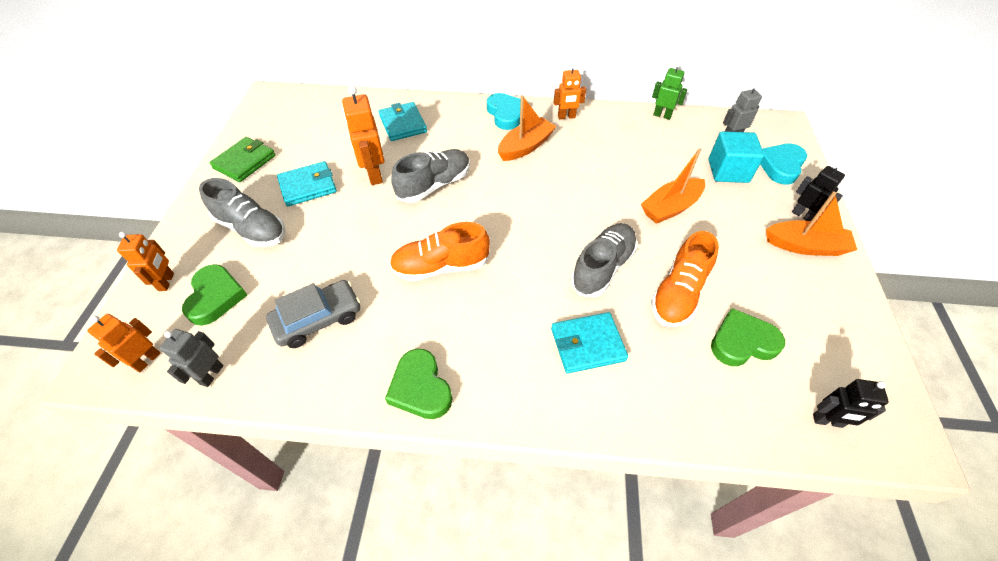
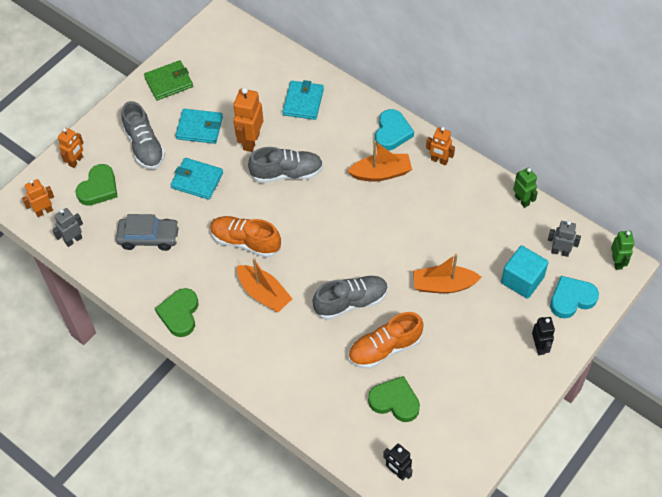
camera: 35 degrees right, 5 degrees up
turquoise wallet [551,312,628,374] -> turquoise wallet moved to [171,158,223,200]
orange boat [766,191,857,256] -> orange boat moved to [237,258,292,312]
none -> green robot [611,231,634,270]

